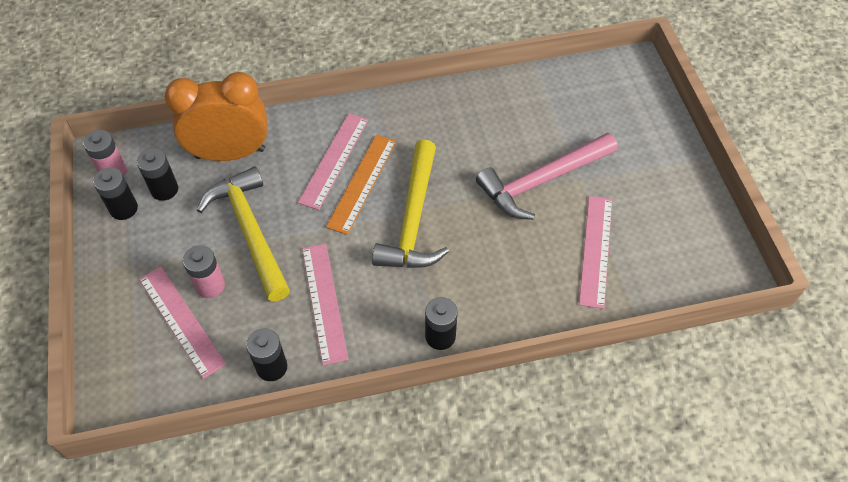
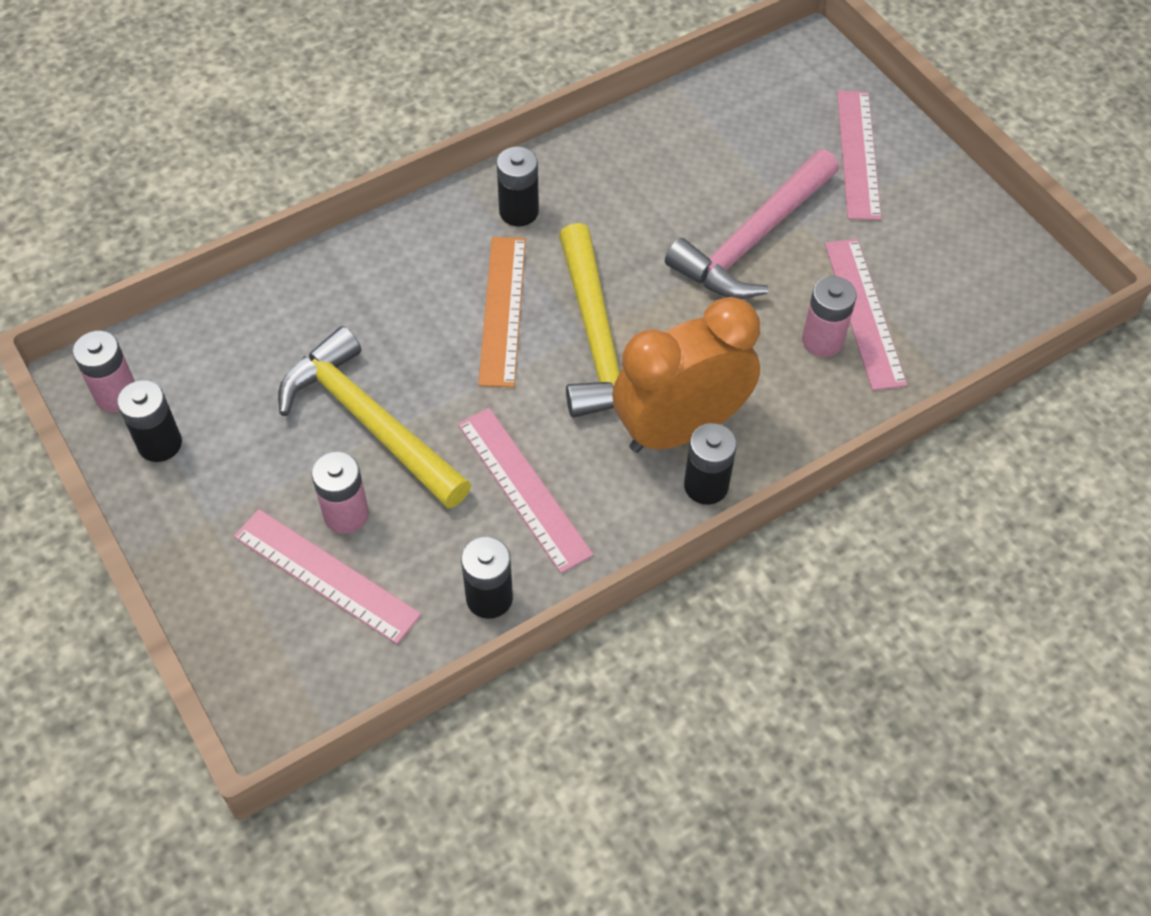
camera: 20 degrees left, 0 degrees up
black battery [137,148,178,201] -> black battery moved to [497,147,539,226]
orange clock [164,72,268,161] -> orange clock moved to [612,297,760,453]
pink ruler [298,113,368,210] -> pink ruler moved to [837,91,881,220]
none -> pink battery [802,276,857,357]

